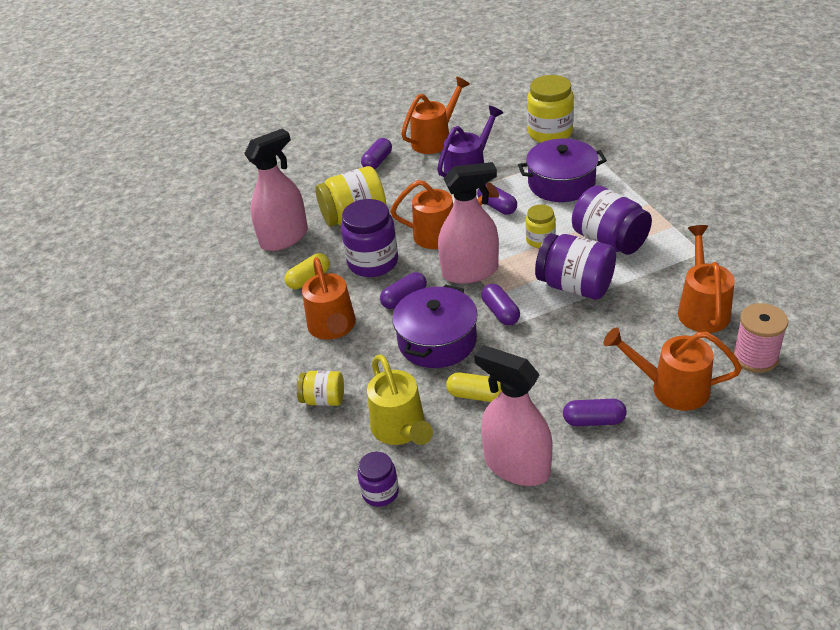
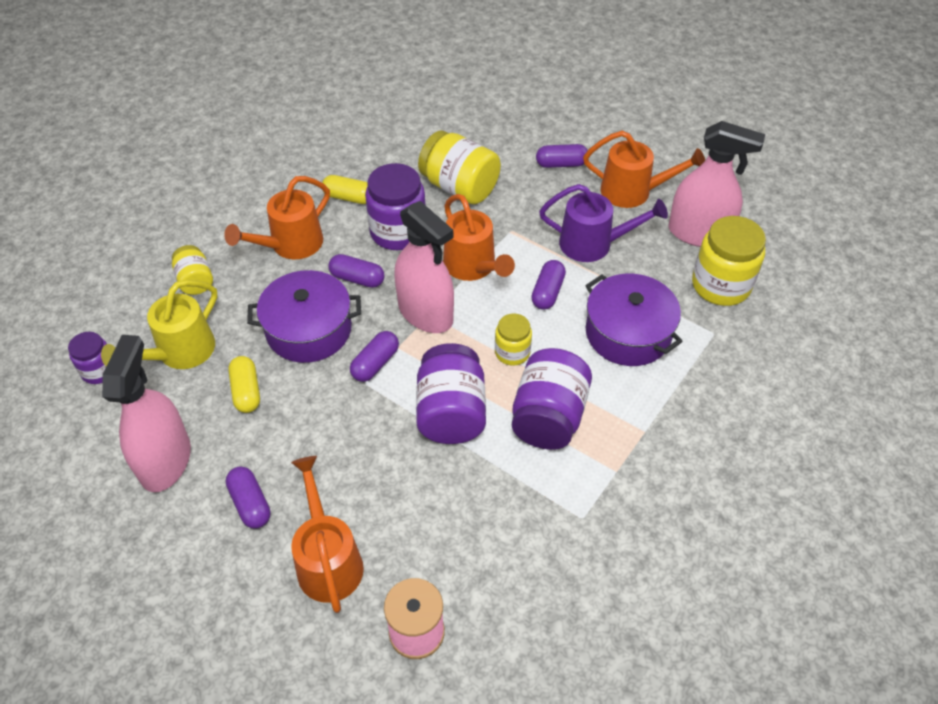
camera: 55 degrees right, 10 degrees up
pink spray bottle [244,129,308,251] -> pink spray bottle moved to [669,121,765,247]
orange watering can [678,225,735,333] -> none

